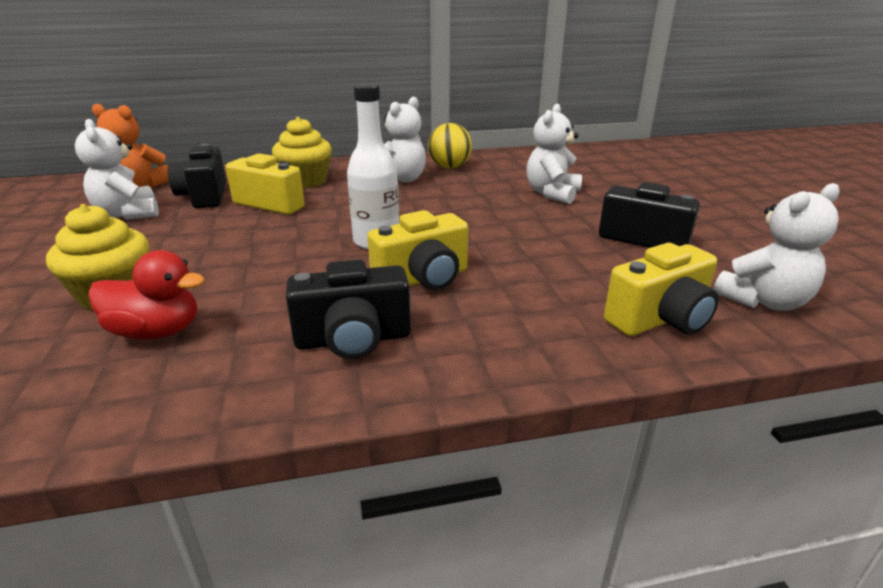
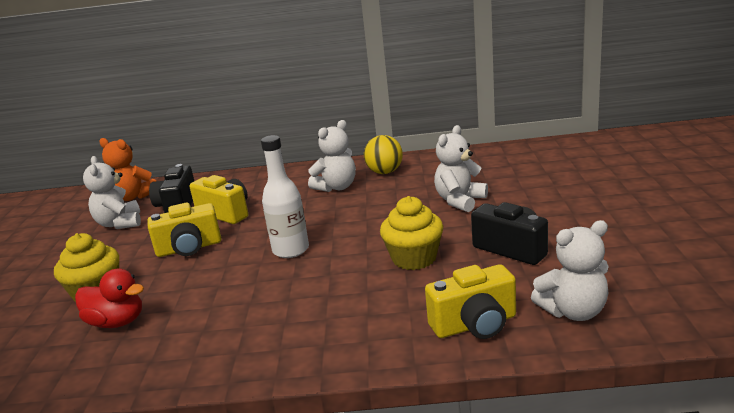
camera: 15 degrees right, 5 degrees down
yellow cupcake [272,117,332,188] -> yellow cupcake moved to [380,196,443,270]
black camera [286,260,411,359] -> none
yellow camera [367,210,468,290] -> yellow camera moved to [147,203,221,257]

